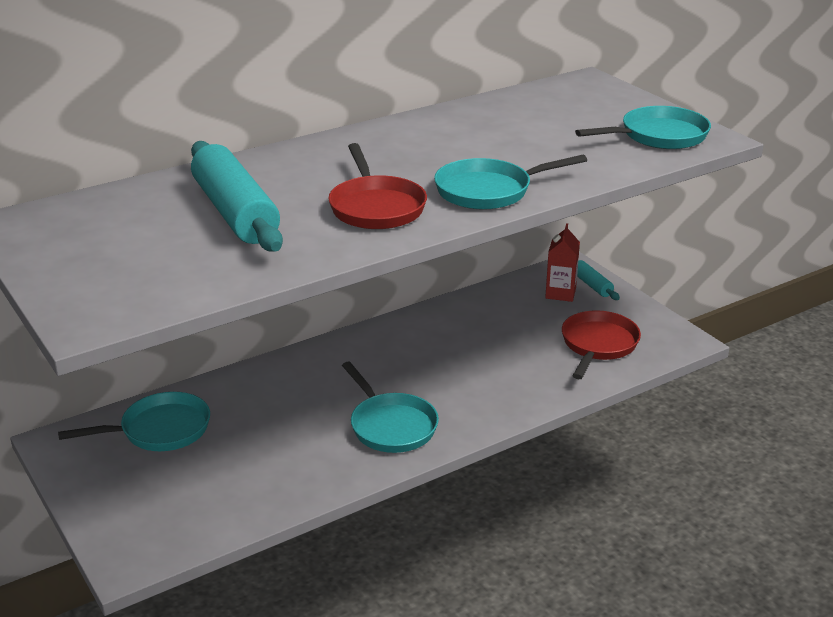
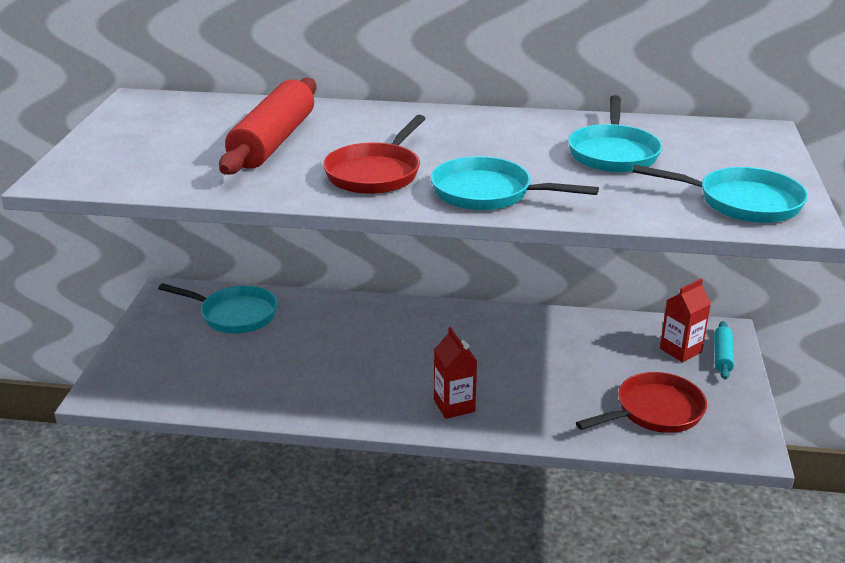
camera: 40 degrees right, 0 degrees up
turquoise rolling pin [191,141,283,251] -> red rolling pin [219,78,316,175]
turquoise pan [342,362,439,453] -> turquoise pan moved to [568,95,662,173]
none -> red carton [434,327,477,419]

